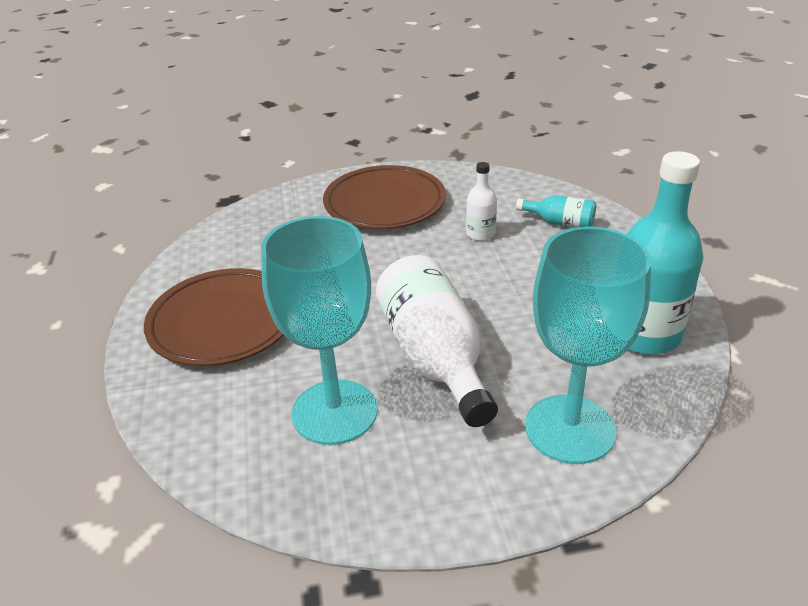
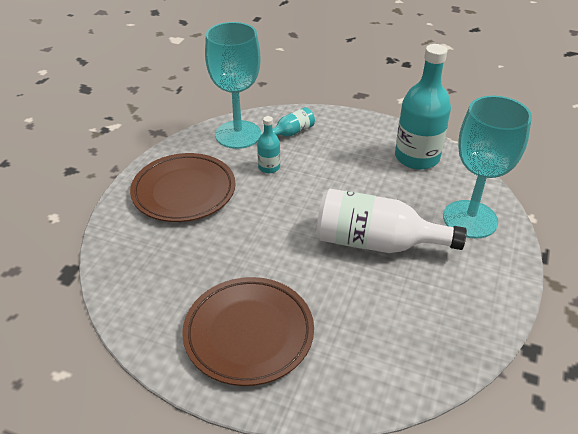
camera: 60 degrees left, 5 degrees up
turquoise goblet [261,216,378,445] -> turquoise goblet moved to [205,22,261,149]
white bottle [466,162,497,241] -> turquoise bottle [257,116,280,173]

